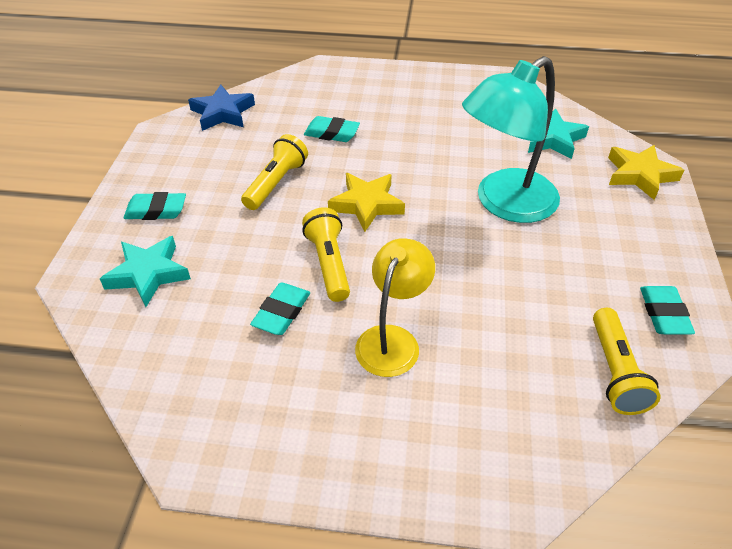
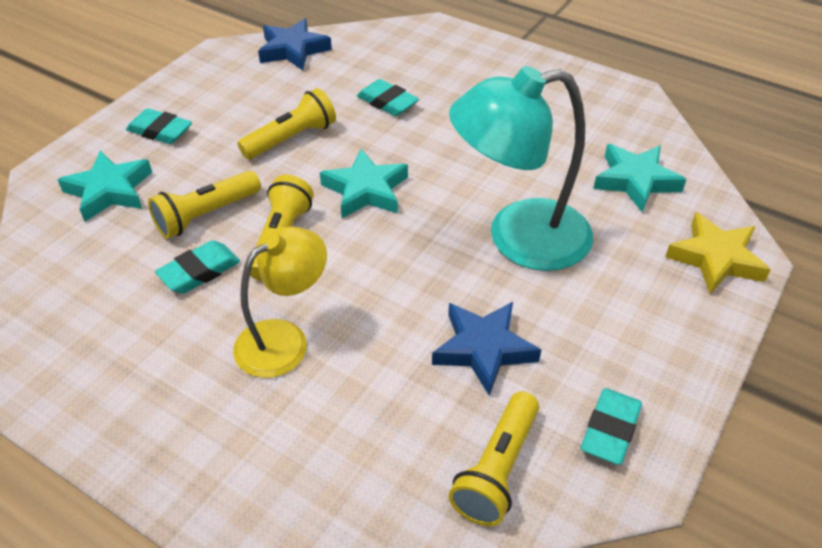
camera: 25 degrees right, 0 degrees up
yellow star [328,173,405,232] -> turquoise star [320,149,408,218]
none -> yellow flashlight [148,171,261,239]
none -> blue star [432,302,541,396]

